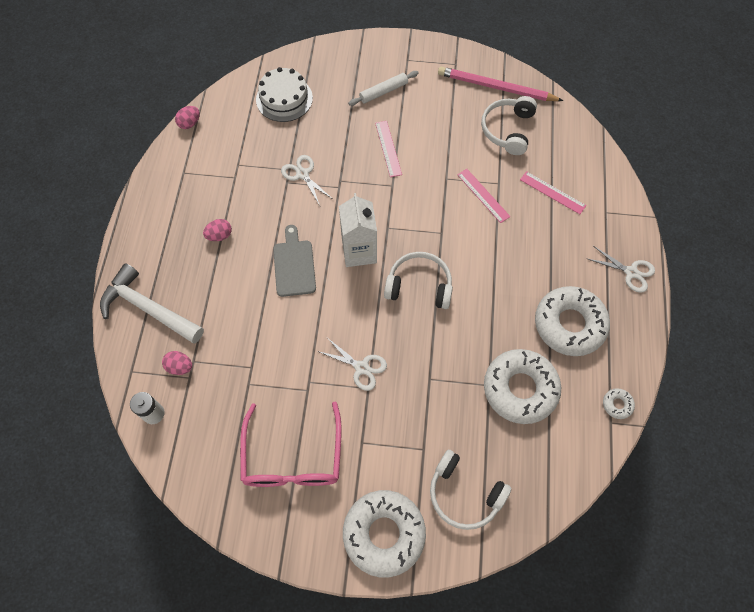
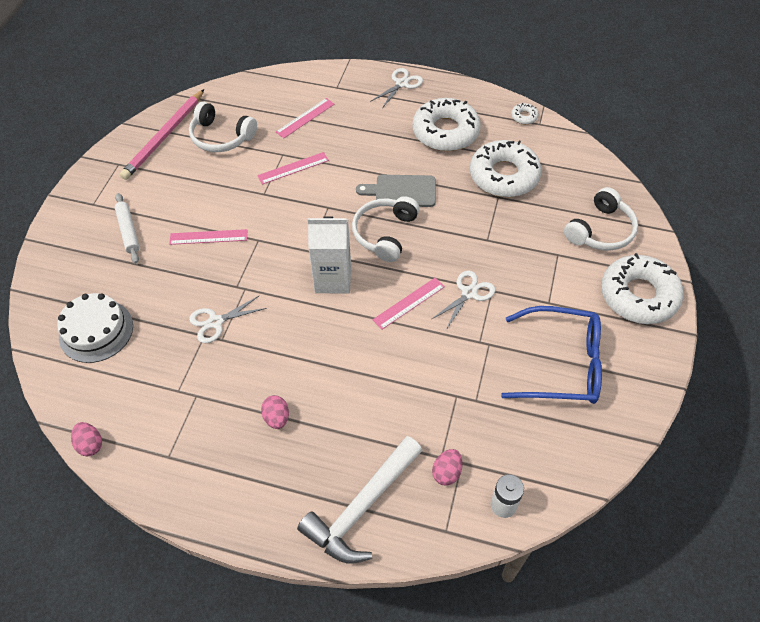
camera: 80 degrees left, 10 degrees down
pink glasses [240,401,342,487] -> blue glasses [501,306,602,404]
grey cutting board [273,225,316,297] -> grey cutting board moved to [356,175,436,207]
none -> pink ruler [372,277,445,330]

